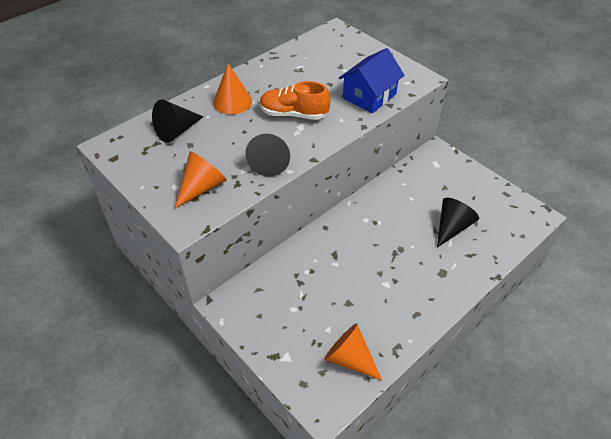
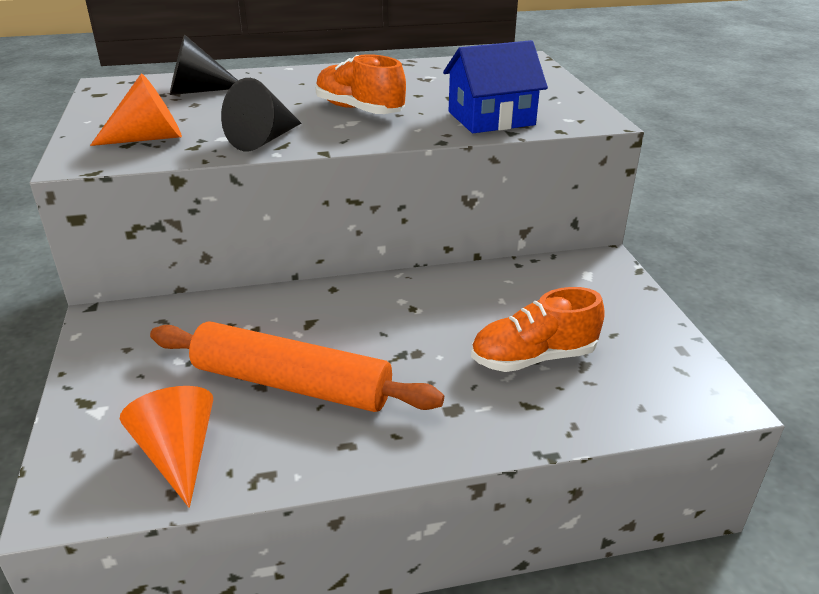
camera: 30 degrees right, 15 degrees down
orange cone [213,63,252,114] -> none
black cone [437,198,479,248] -> orange shoe [471,287,605,372]
none -> orange rolling pin [150,321,444,412]

